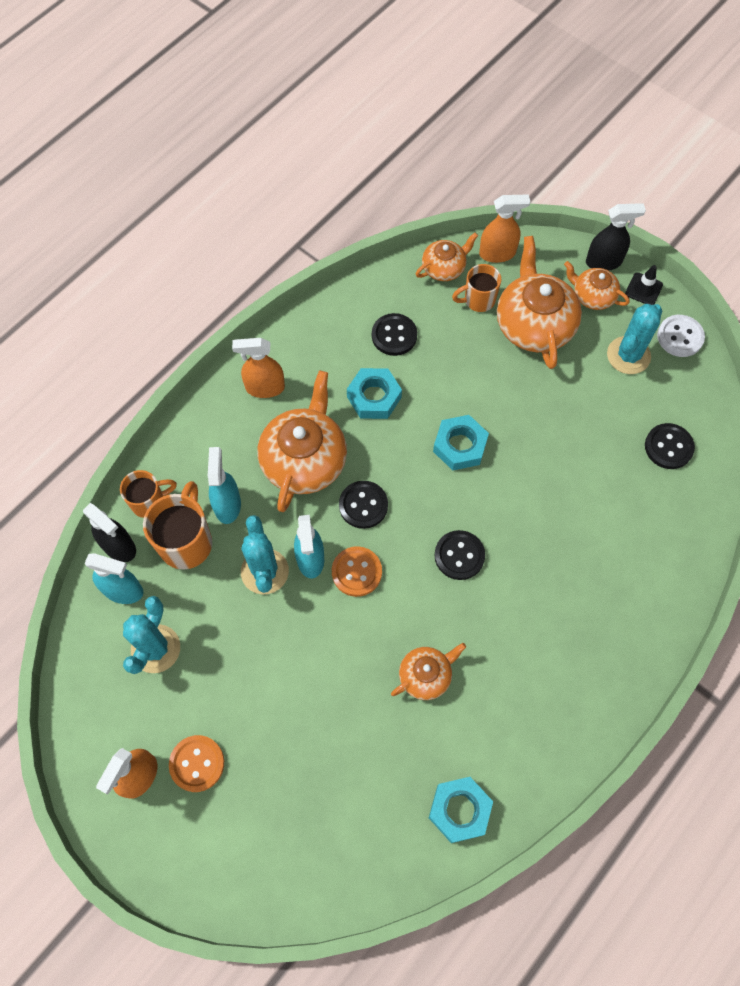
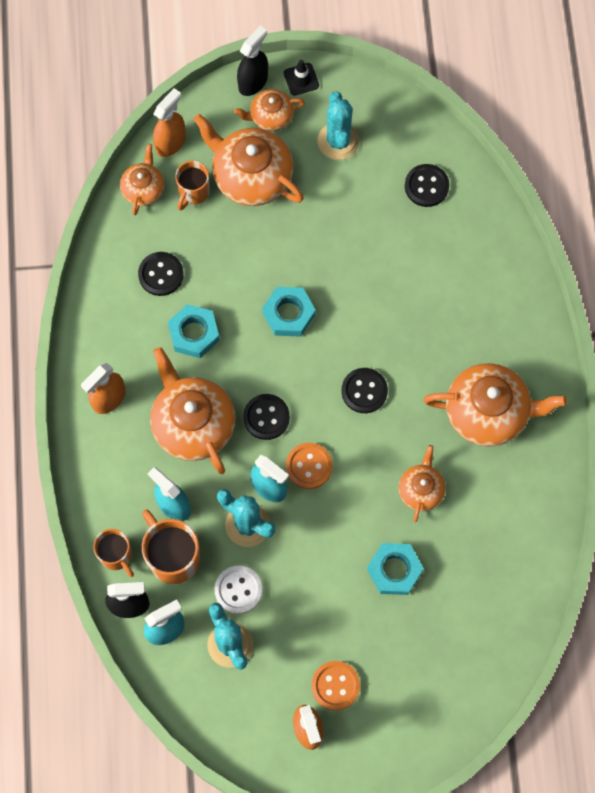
camera: 45 degrees left, 5 degrees up
orange mug [120,470,177,518] -> orange mug turned 120 degrees clockwise [93,529,134,577]
turquoise nut [429,777,493,843] -> turquoise nut moved to [367,543,424,595]
white button [657,315,705,357] -> white button moved to [214,566,262,614]
none -> orange teapot [423,363,567,446]

